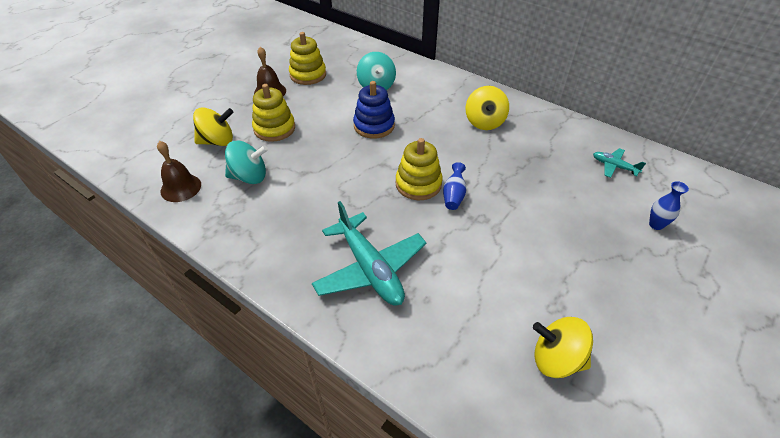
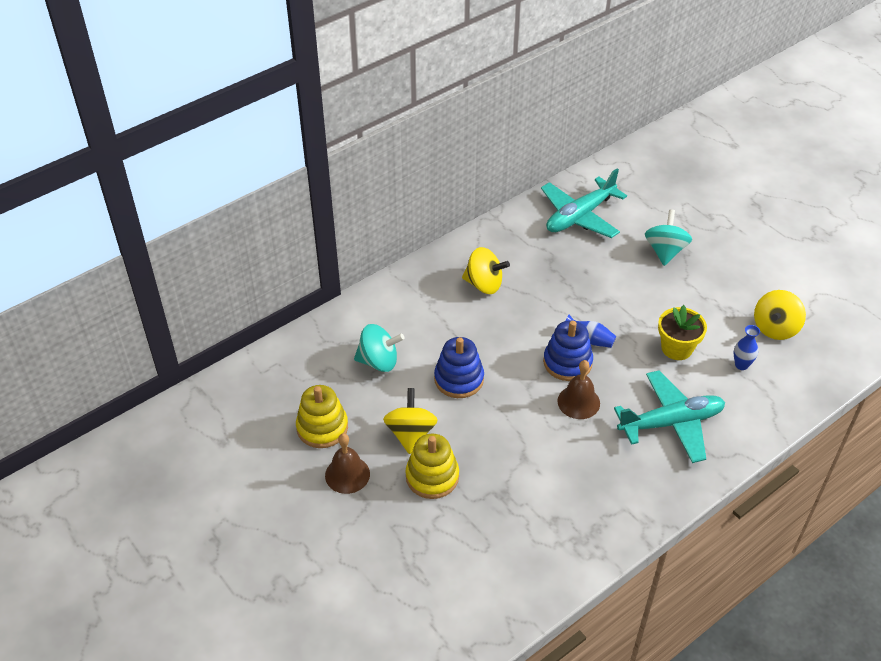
camera: 75 degrees left, 0 degrees up
brown bell [157,141,201,202] -> brown bell moved to [557,360,600,419]
yellow spinning top [193,107,234,146] -> yellow spinning top moved to [383,388,438,454]
turquoise spinning top [225,141,268,184] -> turquoise spinning top moved to [645,209,692,266]
yellow stacking toy [396,138,443,200] -> blue stacking toy [543,320,593,381]
turquoise plane [593,148,646,178] -> turquoise plane [541,169,627,238], size x2.09
blue vase [649,181,689,230] -> blue vase moved to [734,325,760,370]
none -> yellow flower pot [658,305,707,360]

